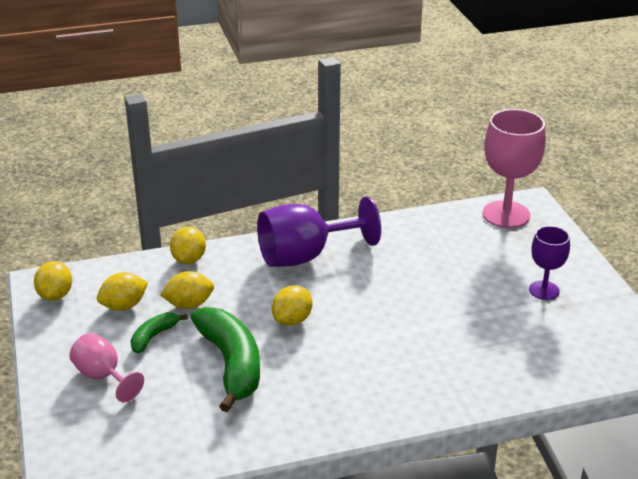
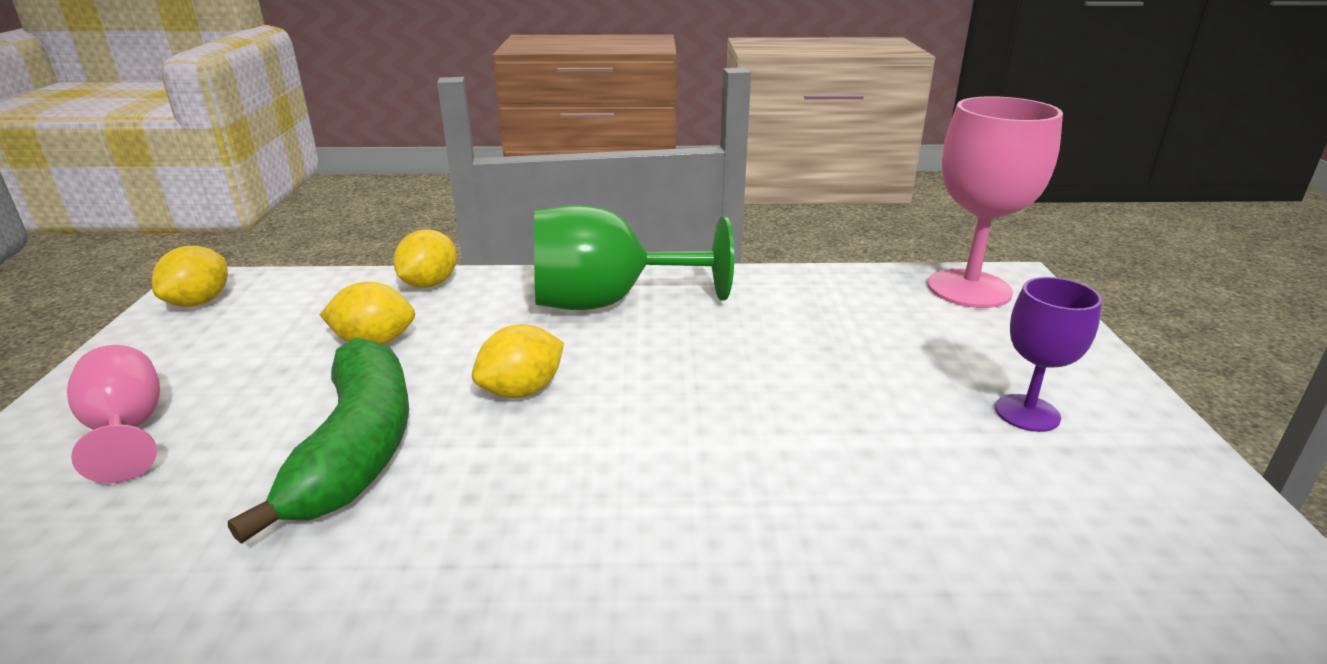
camera: 15 degrees right, 5 degrees down
yellow lemon [97,272,148,311] -> none
green banana [131,312,188,354] -> none
purple goblet [257,197,381,267] -> green goblet [534,205,734,310]

